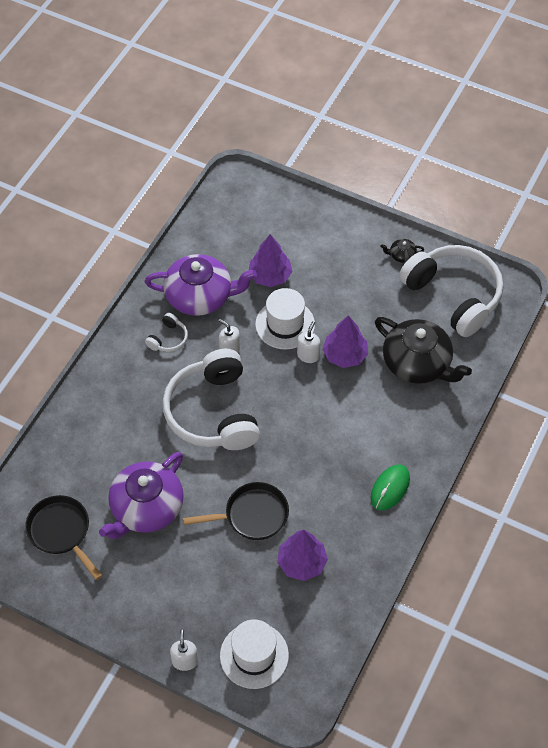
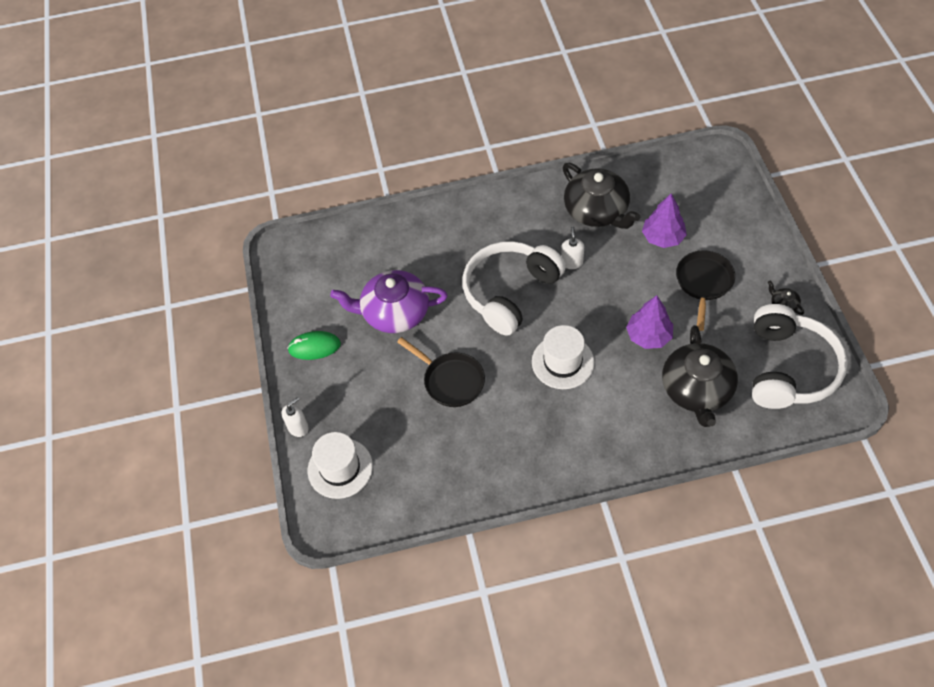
camera: 55 degrees right, 0 degrees up
black pan [25,495,102,580] -> black pan moved to [676,250,735,331]
purple teapot [145,254,257,316] -> black teapot [563,163,640,229]
white headphones [145,313,188,352] -> none
white hat [255,288,315,350] -> white hat moved to [532,325,594,389]
purple tree [277,530,328,581] -> none
white soap dispenser [297,321,320,363] -> none
green mouse [371,464,410,510] -> green mouse moved to [287,331,341,360]

